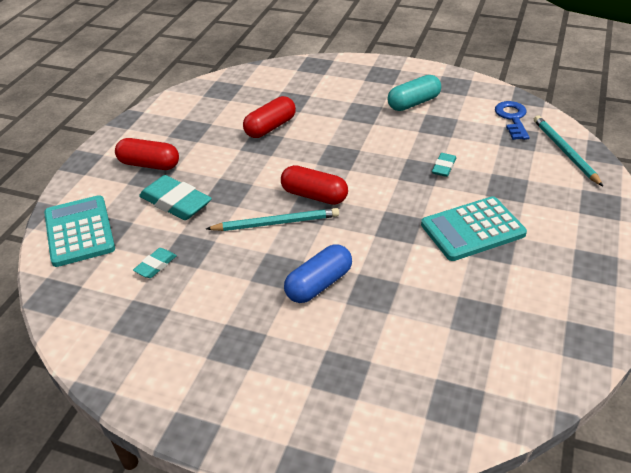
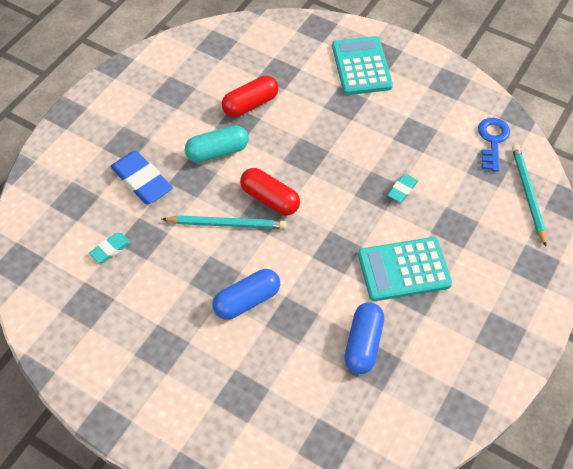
camera: 10 degrees right, 15 degrees up
turquoise calculator [44,195,115,267] -> turquoise calculator moved to [332,36,393,95]
red capsule [115,138,179,170] -> none
turquoise eraser [139,175,212,220] -> blue eraser [110,151,173,204]
turquoise capsule [387,75,441,111] -> turquoise capsule moved to [185,125,249,163]
none -> blue capsule [344,302,384,374]

